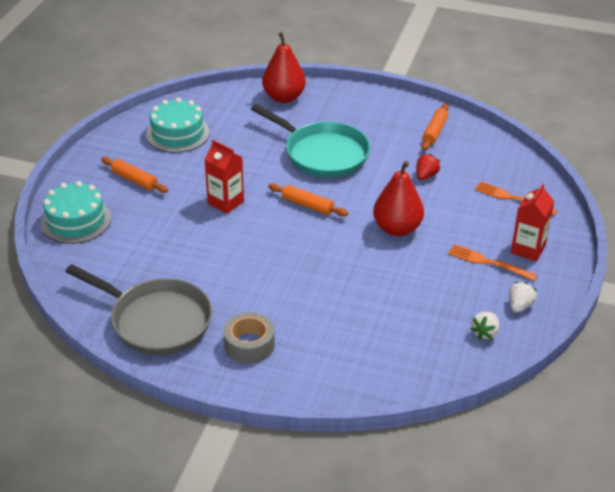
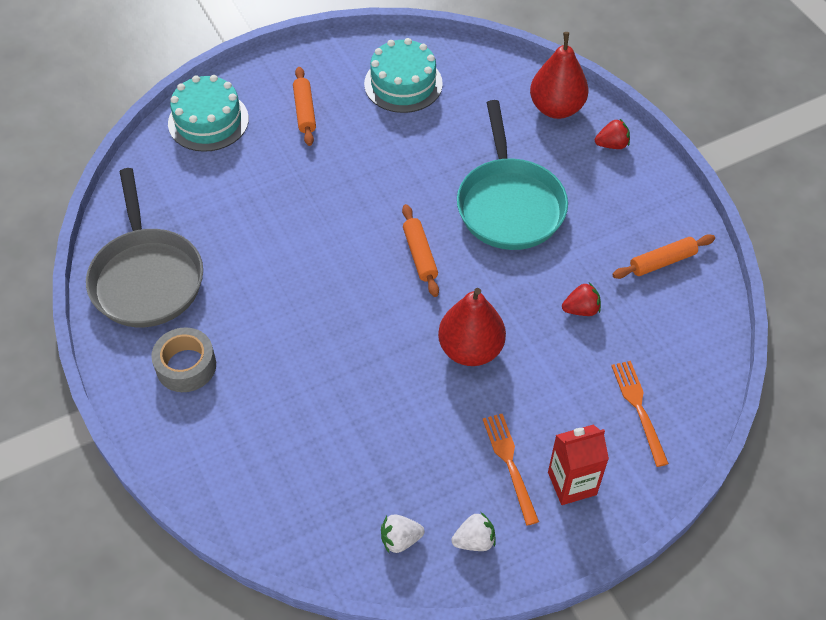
camera: 45 degrees right, 15 degrees up
red carton [204,140,244,214] -> none
none -> red strawberry [595,119,630,149]

